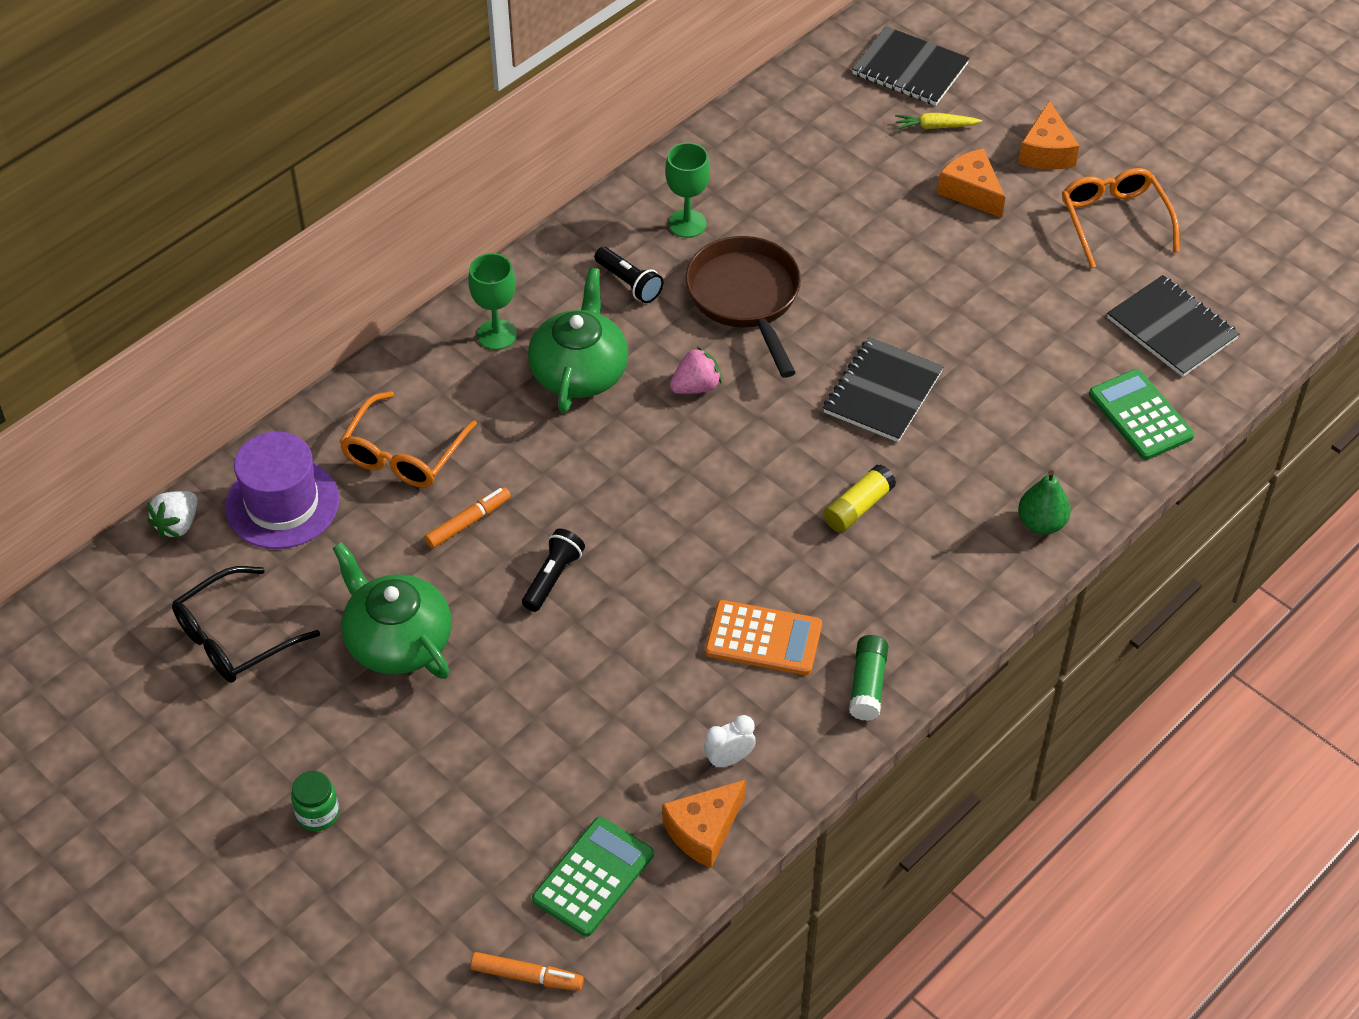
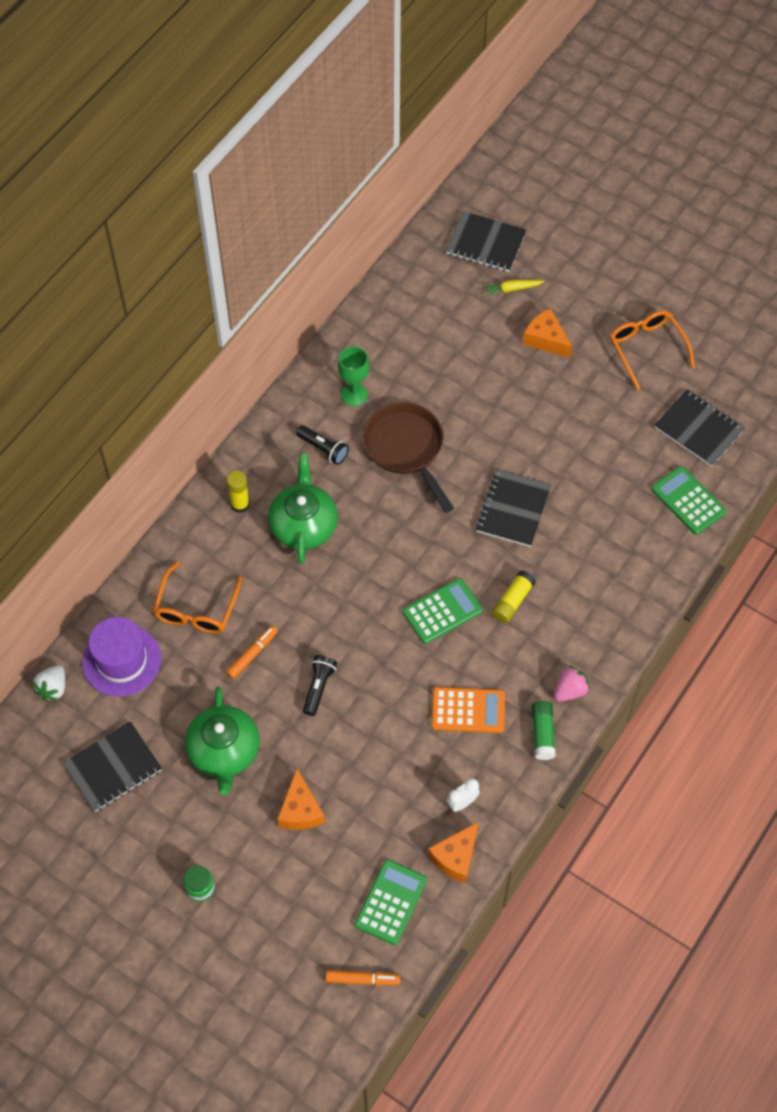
camera: 10 degrees left, 10 degrees up
black glasses [172,566,320,683] -> black notebook [63,721,162,812]
green teapot [332,542,452,679] -> green teapot turned 135 degrees counterclockwise [185,687,260,796]
green goblet [468,253,517,350] -> yellow glue stick [226,471,250,513]
pink strawberry [670,347,722,394] -> pink strawberry moved to [554,665,590,702]
orange cheese [1018,100,1079,170] -> orange cheese moved to [277,768,325,830]
green pear [1018,470,1071,534] -> none
none -> green calculator [403,578,483,644]

